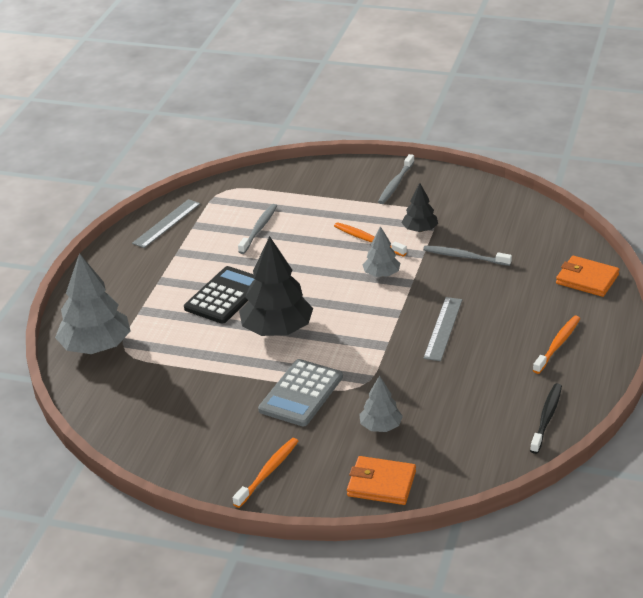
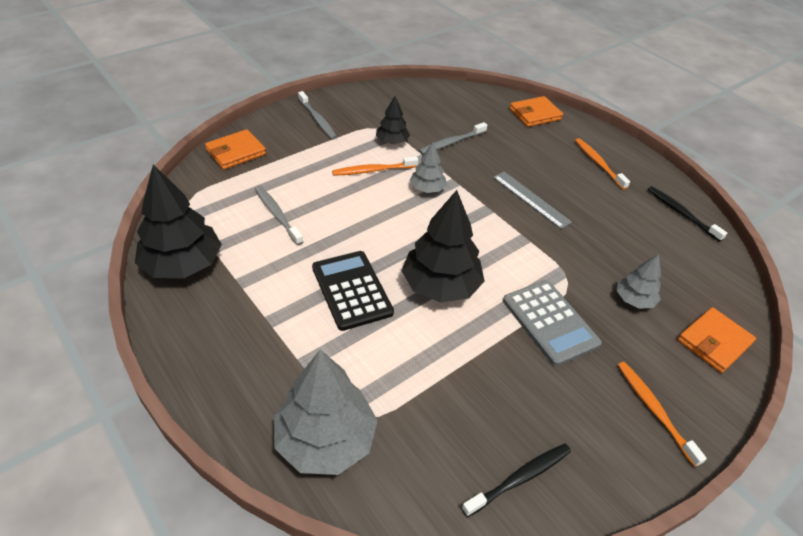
camera: 60 degrees left, 10 degrees up
grey ruler [132,199,200,248] -> black tree [135,164,222,279]
none -> orange wallet [205,129,266,169]
none -> black toothbrush [462,443,571,517]

